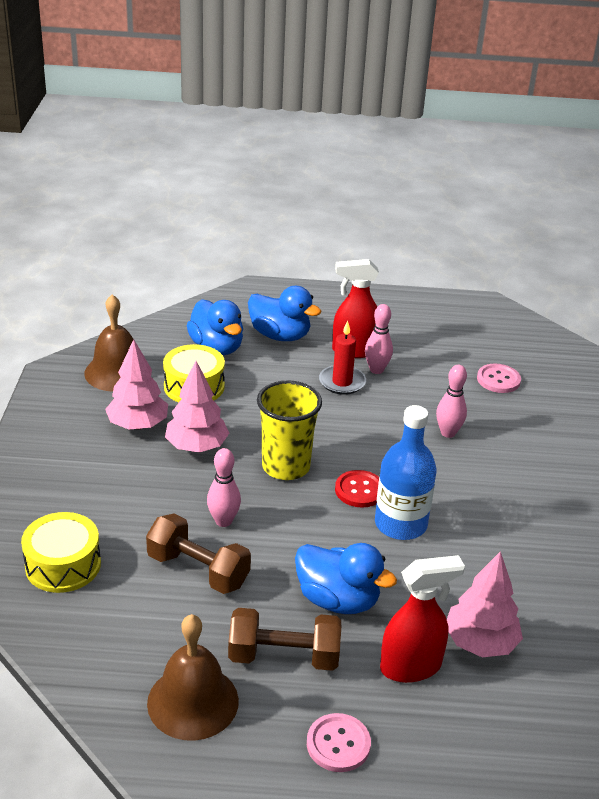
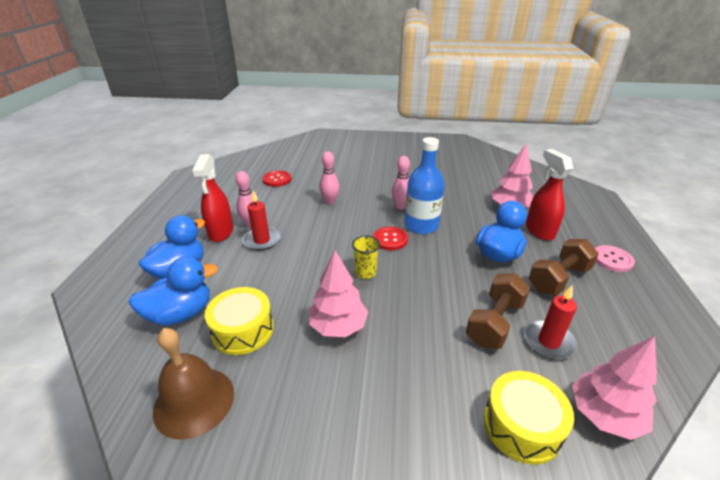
camera: 85 degrees left, 0 degrees up
pink tree [105,339,168,429] -> pink tree moved to [572,336,657,440]
brown bell [147,614,239,741] -> none
pink bowling pin [207,448,241,527] -> pink bowling pin moved to [392,156,410,210]
brown dumbbell [228,608,341,671] -> brown dumbbell turned 45 degrees clockwise [529,239,599,295]
yellow cup [257,380,322,480] -> yellow cup [352,236,380,279], size x0.55
pink button [477,364,521,393] -> red button [263,170,291,187]
none -> red candle [524,286,578,360]

